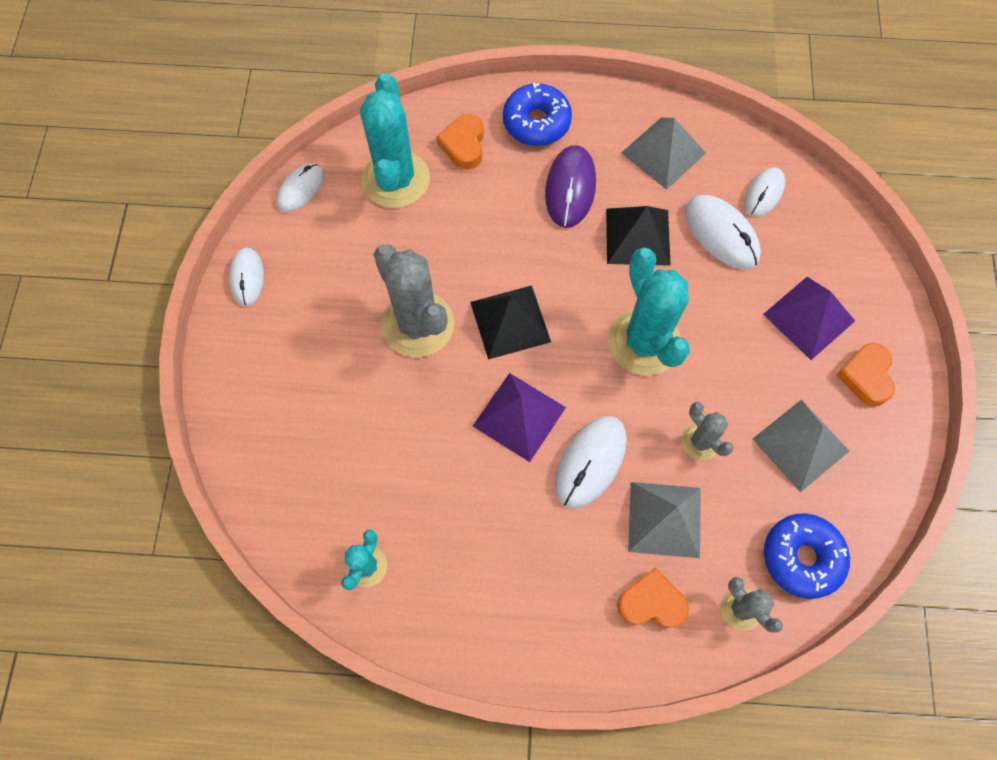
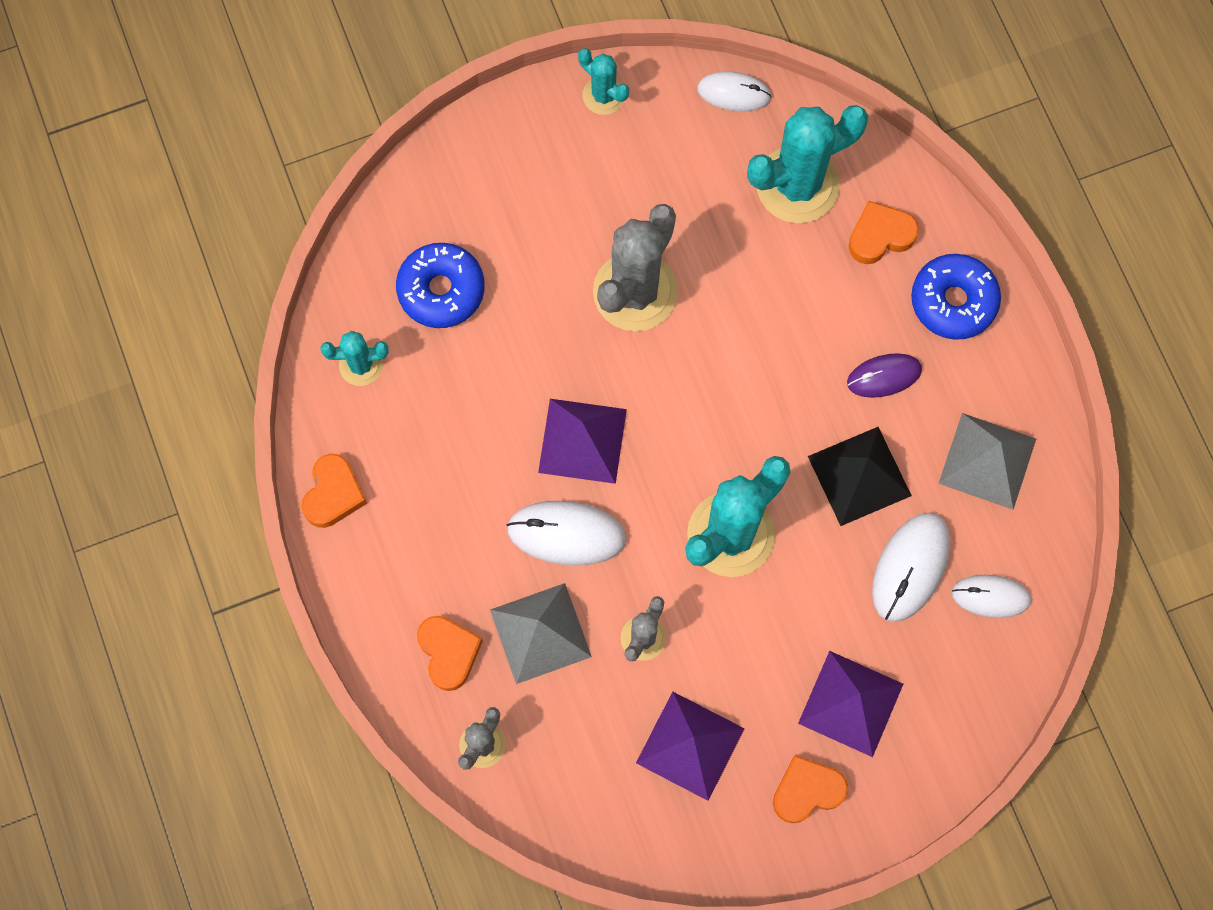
camera: 65 degrees right, 5 degrees up
white mouse [229,247,264,306] -> turquoise cactus [578,48,629,115]
black pyramid [470,285,551,360] -> none
purple mouse [545,145,596,228] -> purple mouse [847,353,922,398], size x0.66
grey pyramid [753,400,849,492] -> purple pyramid [636,692,745,801]
blue donut [764,513,850,599] -> blue donut moved to [396,243,485,328]
none -> orange heart [302,454,367,528]

